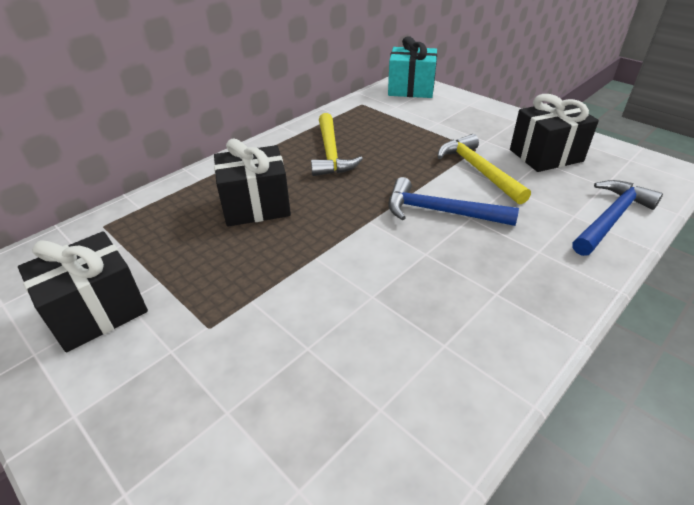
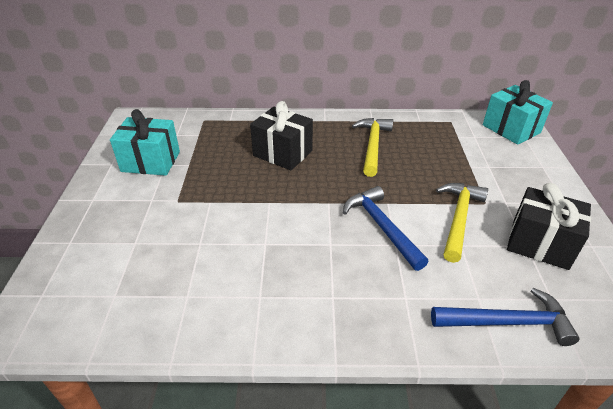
camera: 45 degrees right, 0 degrees up
black gift [18,231,148,352] -> turquoise gift [110,109,180,176]
yellow hammer [311,113,363,176] -> yellow hammer turned 150 degrees clockwise [352,118,393,177]

